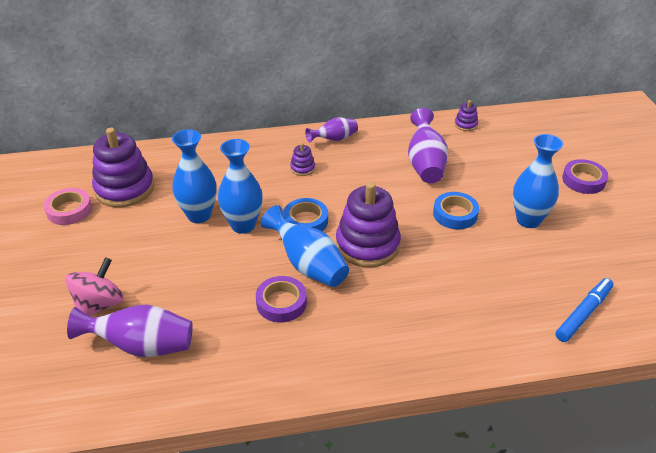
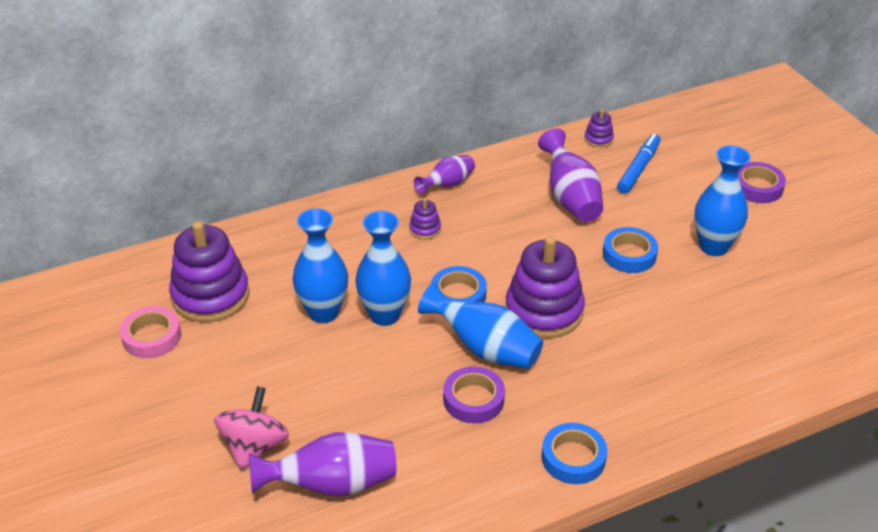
camera: 15 degrees left, 0 degrees up
blue marker [555,278,613,342] -> blue marker moved to [617,134,661,194]
none -> blue tape [541,423,607,484]

